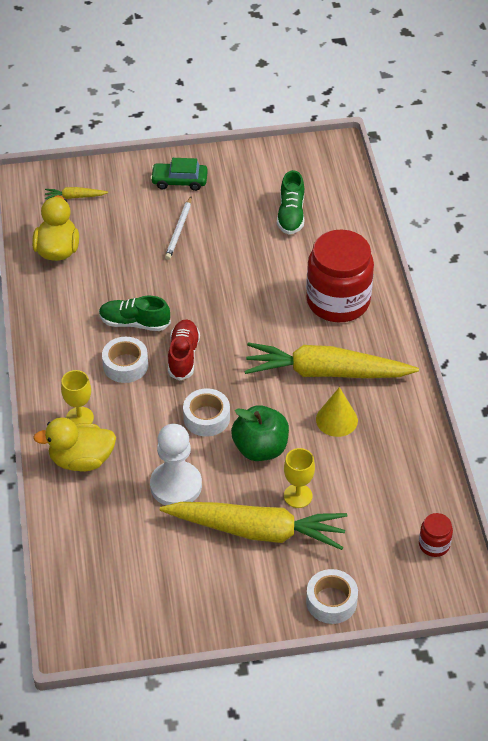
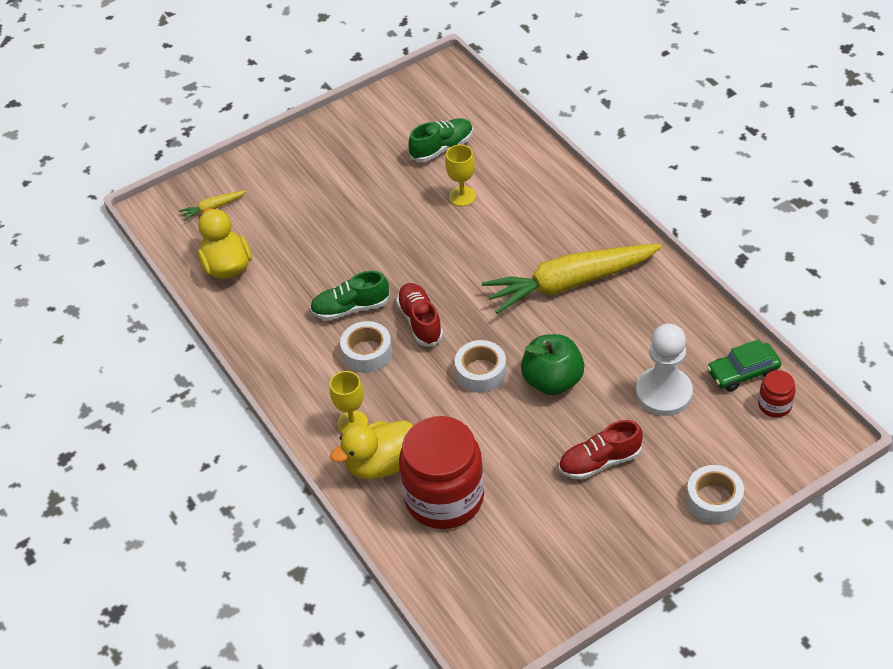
camera: 20 degrees left, 0 degrees up
green car [150,158,208,191] -> green car moved to [707,339,781,392]
white pawn [150,424,202,506] -> white pawn moved to [636,323,693,416]
yellow carrot [160,502,347,550] -> red shoe [559,420,643,480]
white pencil [165,197,192,260] -> none
green shoe [277,170,304,234] -> green shoe turned 105 degrees counterclockwise [408,118,473,162]
yellow goblet [284,448,315,508] -> yellow goblet moved to [445,145,476,206]
red jar [306,229,374,322] -> red jar moved to [399,416,484,529]
yellow cone [316,387,358,437] -> none

